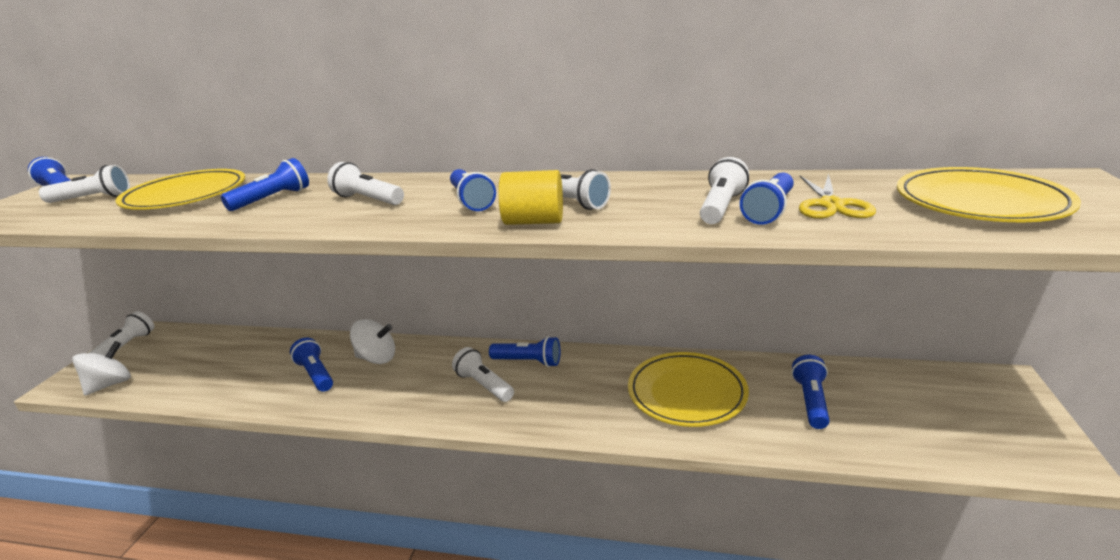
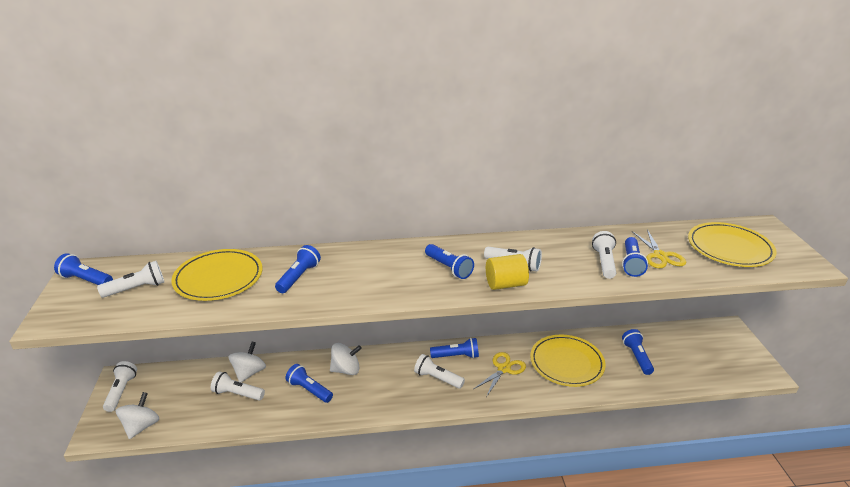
camera: 20 degrees left, 5 degrees up
white flashlight [327,162,404,205] -> white flashlight moved to [211,371,265,401]
none -> white spinning top [229,342,266,382]
none -> yellow scissors [474,352,526,397]

